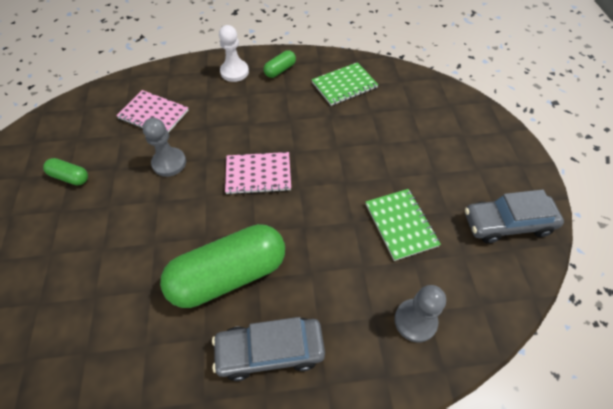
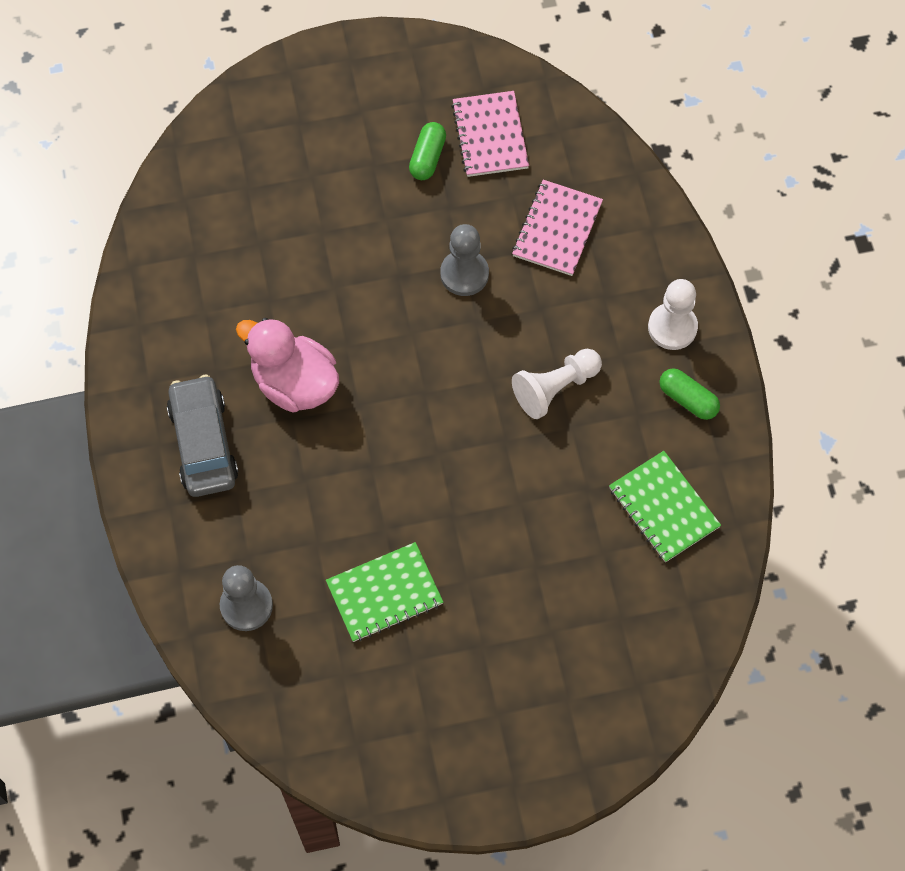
camera: 85 degrees right, 10 degrees up
green capsule [160,224,285,308] -> pink duck [236,318,339,412]
pink notebook [225,152,291,195] -> pink notebook moved to [451,91,529,177]
grey car [465,190,564,243] -> none
none -> white pawn [512,349,602,419]

